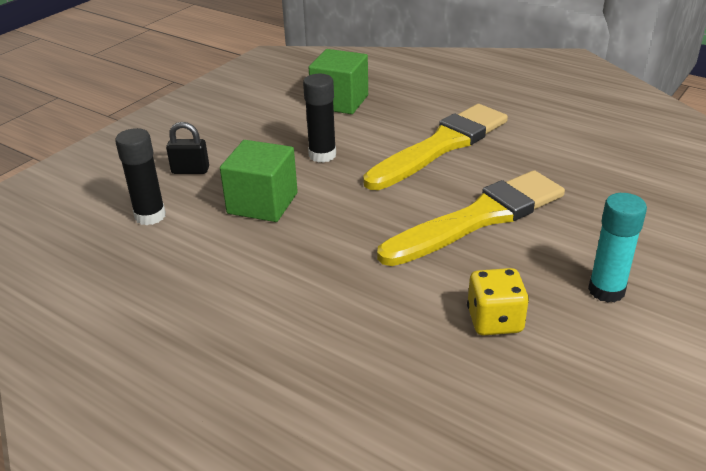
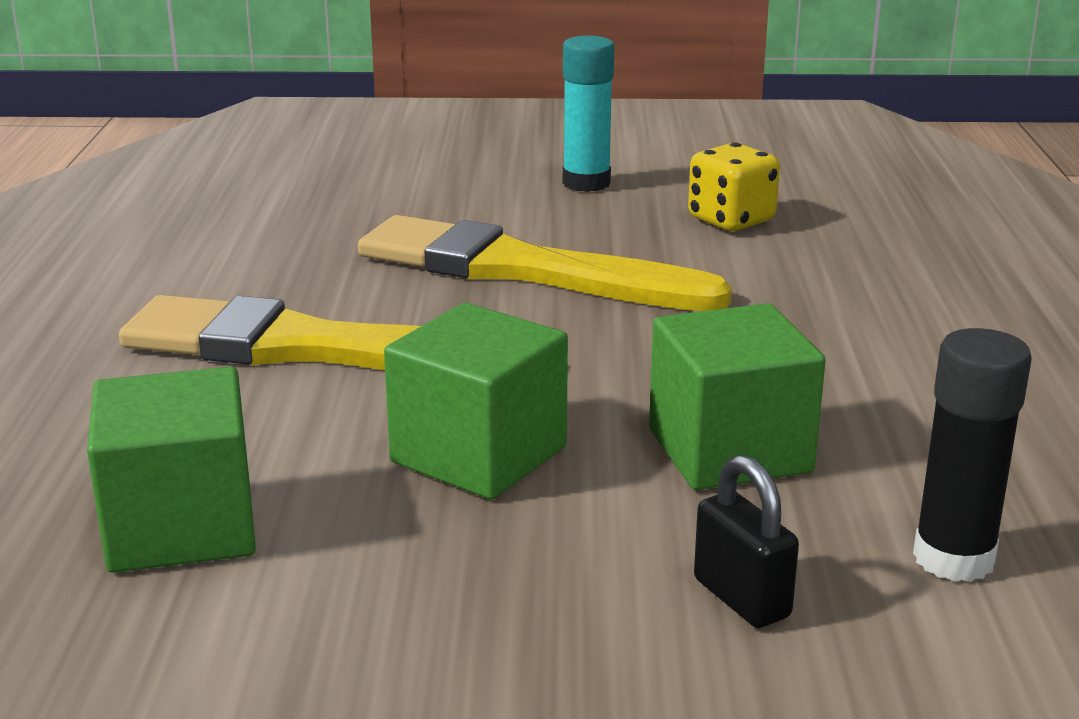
camera: 125 degrees left, 10 degrees down
black glue stick [303,74,336,163] -> green cube [384,303,568,499]

